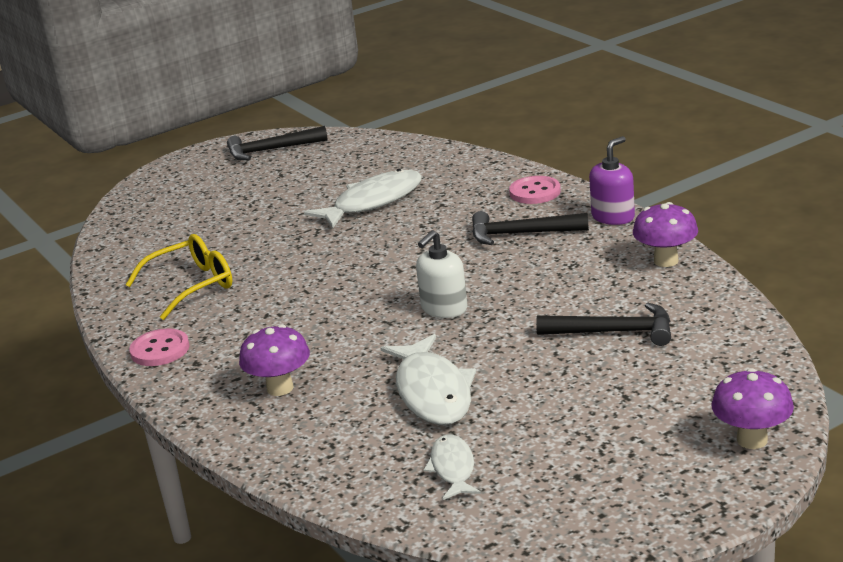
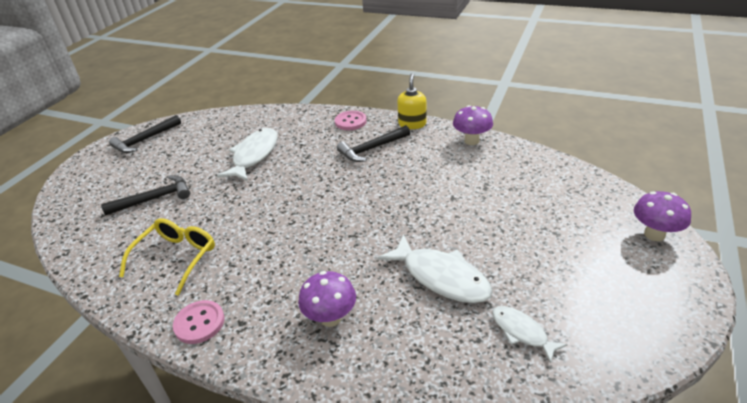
camera: 35 degrees left, 10 degrees up
white soap dispenser [416,230,467,318] -> none
black hammer [536,303,671,346] -> black hammer moved to [101,175,190,216]
purple soap dispenser [589,136,635,225] -> yellow soap dispenser [397,73,427,129]

